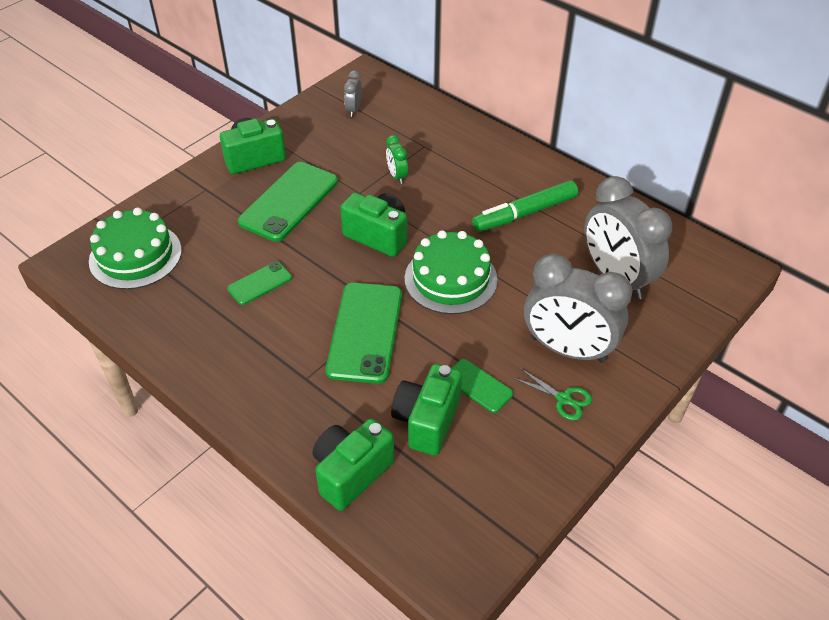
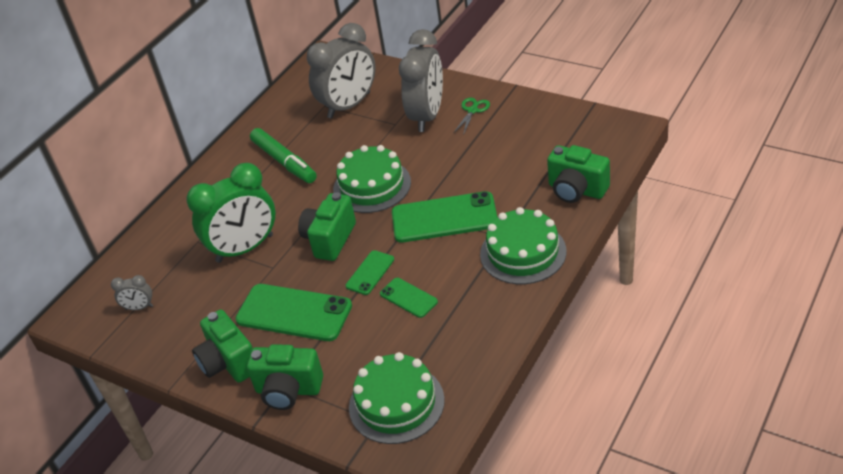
camera: 95 degrees left, 5 degrees down
green clock [386,135,408,184] -> green clock [186,163,275,263], size x2.32
green camera [391,364,462,456] -> green camera moved to [247,344,323,410]
green phone [452,359,514,413] -> green phone moved to [345,250,394,295]
none -> green cake [480,207,567,284]

